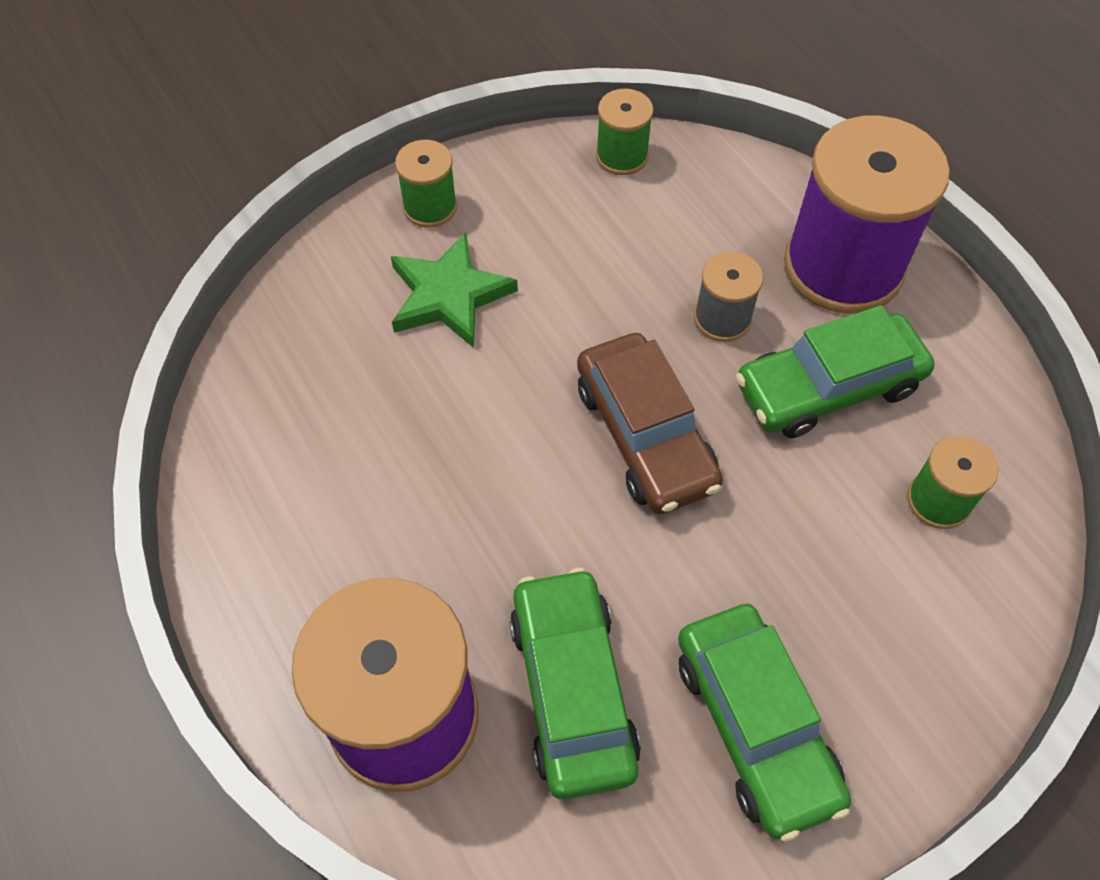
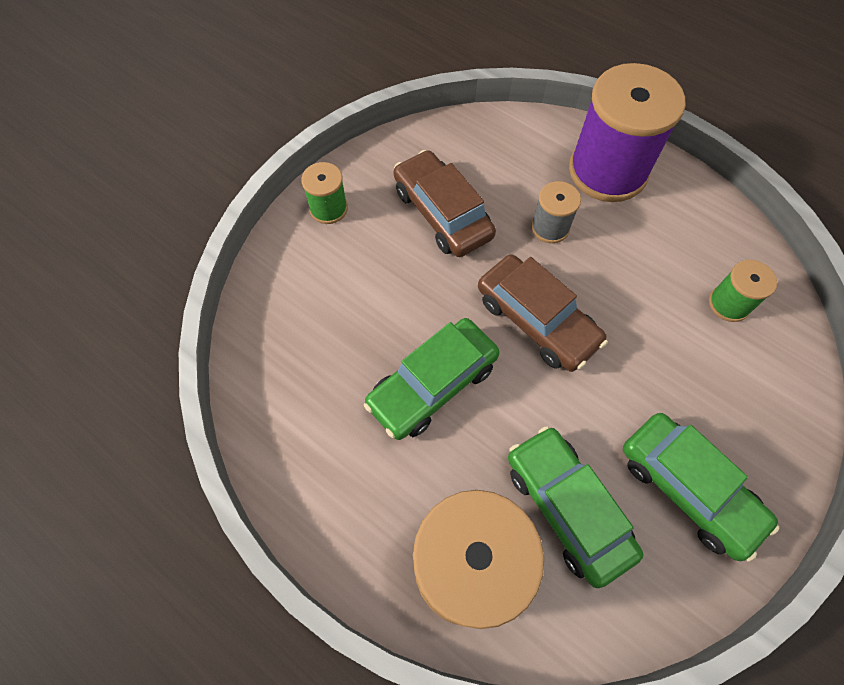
camera: 20 degrees left, 5 degrees up
green star [391,232,518,348] -> none
green spool [596,89,654,175] -> none
green car [736,305,935,438] -> green car moved to [364,318,500,440]
none -> brown car [394,150,496,257]

